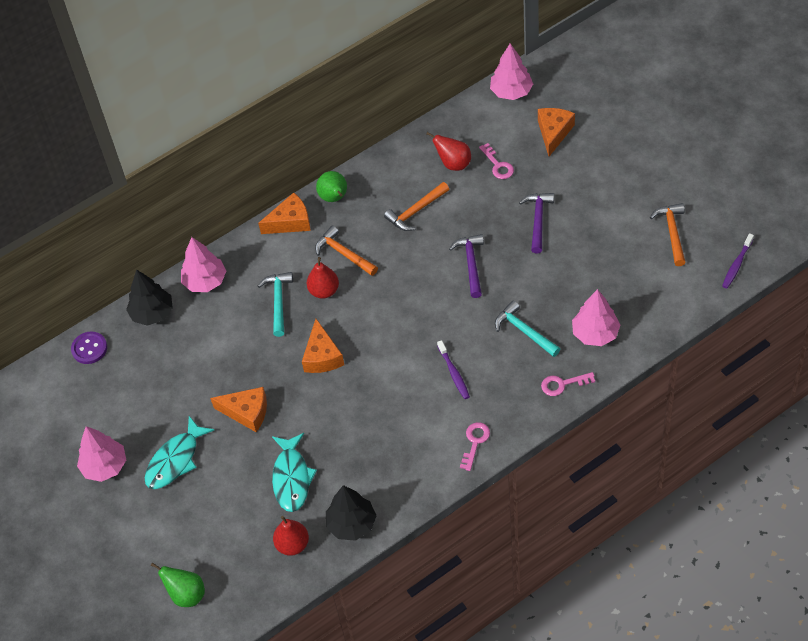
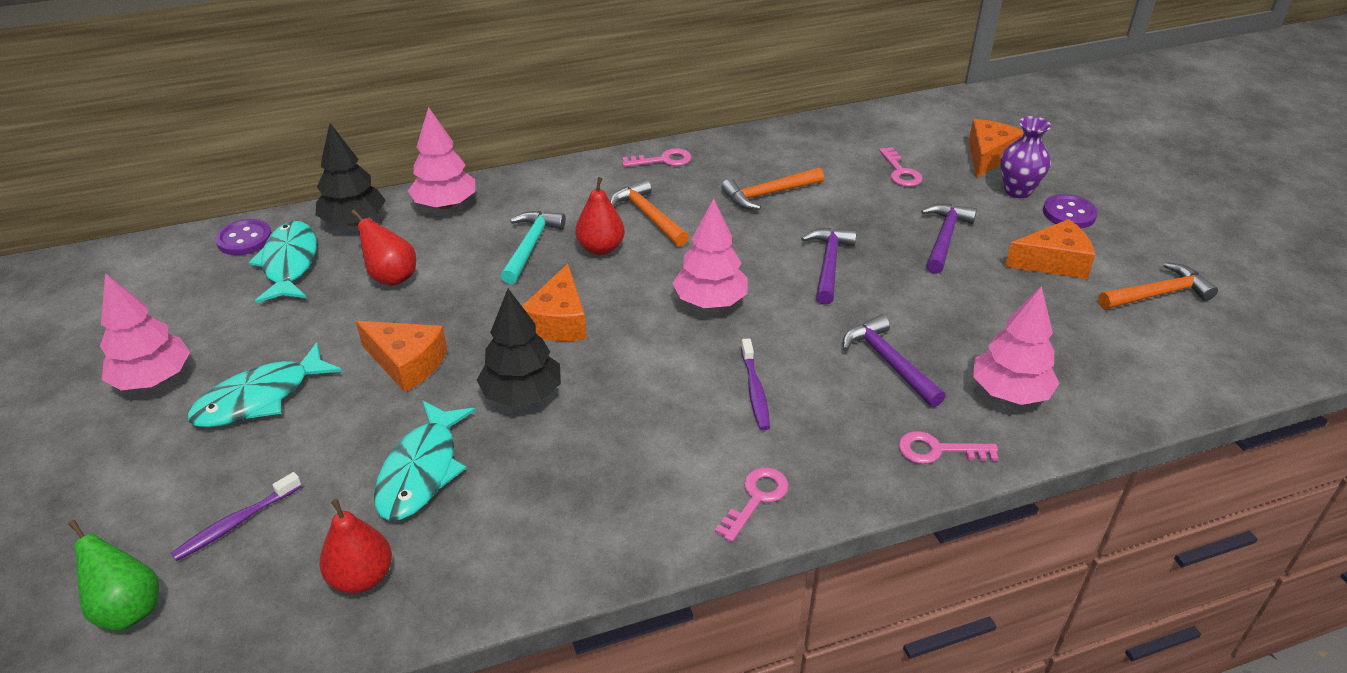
camera: 10 degrees right, 15 degrees down
orange cheese [258,192,311,234] -> orange cheese moved to [1005,219,1095,279]
green pear [316,171,347,202] -> pink key [622,148,692,167]
black tree [326,485,377,541] -> black tree moved to [477,289,561,407]
red pear [427,132,471,171] -> red pear moved to [351,210,416,286]
pink tree [490,43,533,100] -> pink tree moved to [672,199,748,308]
turquoise hammer [495,301,560,357] -> purple hammer [843,315,946,407]
orange hammer [650,203,686,266] -> orange hammer turned 60 degrees clockwise [1098,262,1218,309]
purple toothbrush [722,233,754,288] -> purple toothbrush moved to [171,472,302,561]
none -> turquoise fish [248,221,317,303]
none -> purple vase [1000,116,1051,198]
none -> purple button [1043,194,1098,228]

